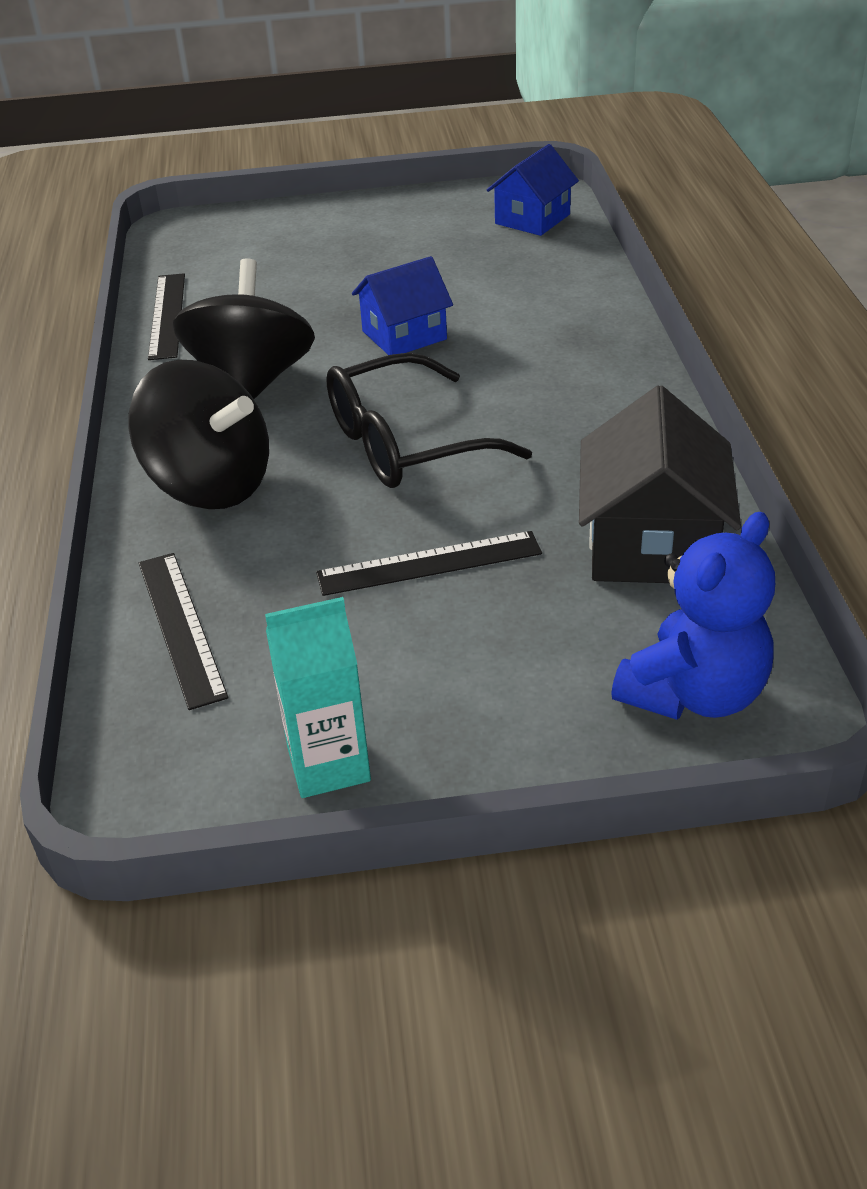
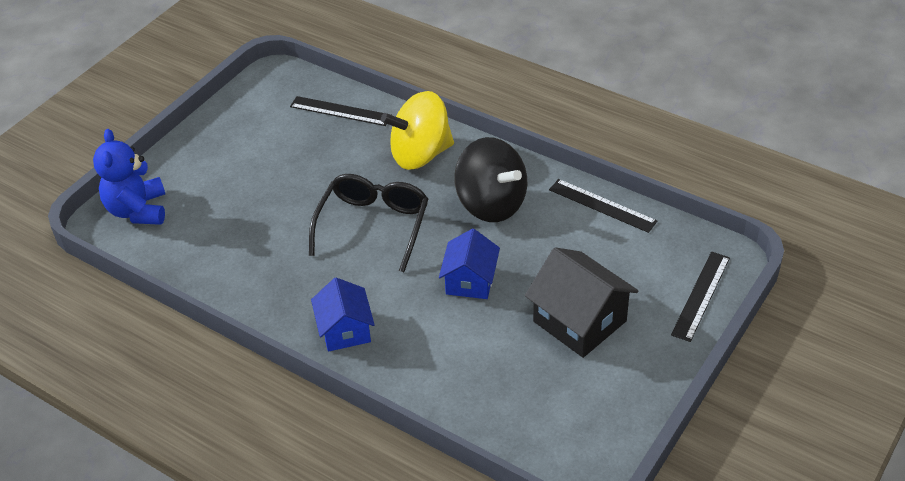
camera: 130 degrees right, 5 degrees up
black spinning top [128,360,269,509] -> yellow spinning top [381,91,454,170]
turquoise carton [265,597,371,798] -> none
black ruler [316,531,542,596] -> black ruler moved to [671,252,730,342]
blue house [487,144,579,236] -> blue house moved to [311,277,375,352]
black house [579,386,741,583] -> black house moved to [525,247,638,358]

